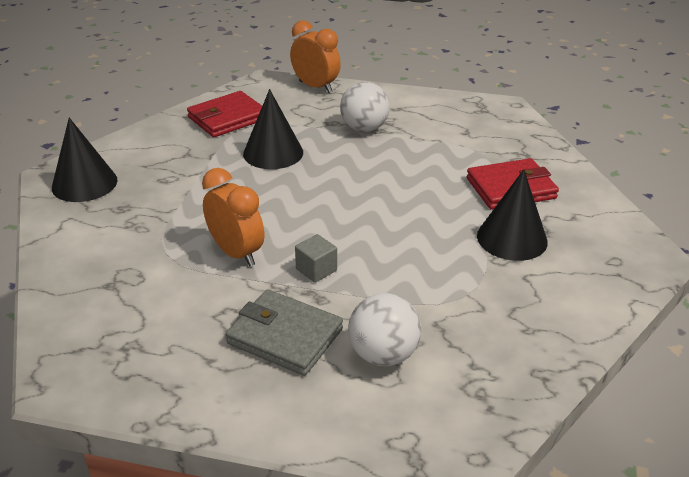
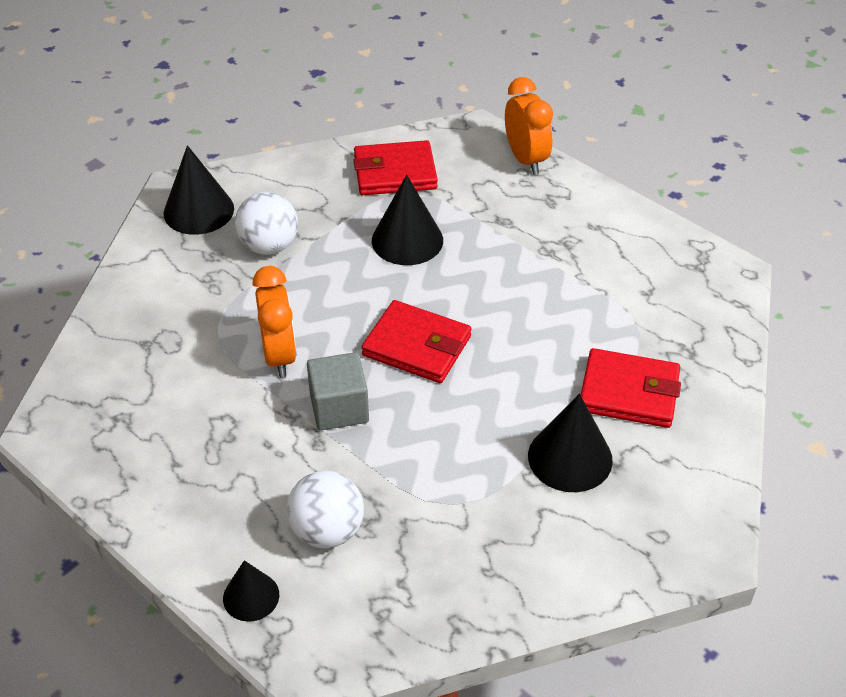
camera: 30 degrees right, 10 degrees up
grey wallet [226,289,343,376] -> none
grey cube [295,234,337,283] -> grey cube [307,352,369,431], size x1.55
white ball [340,82,390,132] -> white ball moved to [235,192,298,255]
none -> black cone [223,560,279,622]
none -> red wallet [362,300,471,383]

